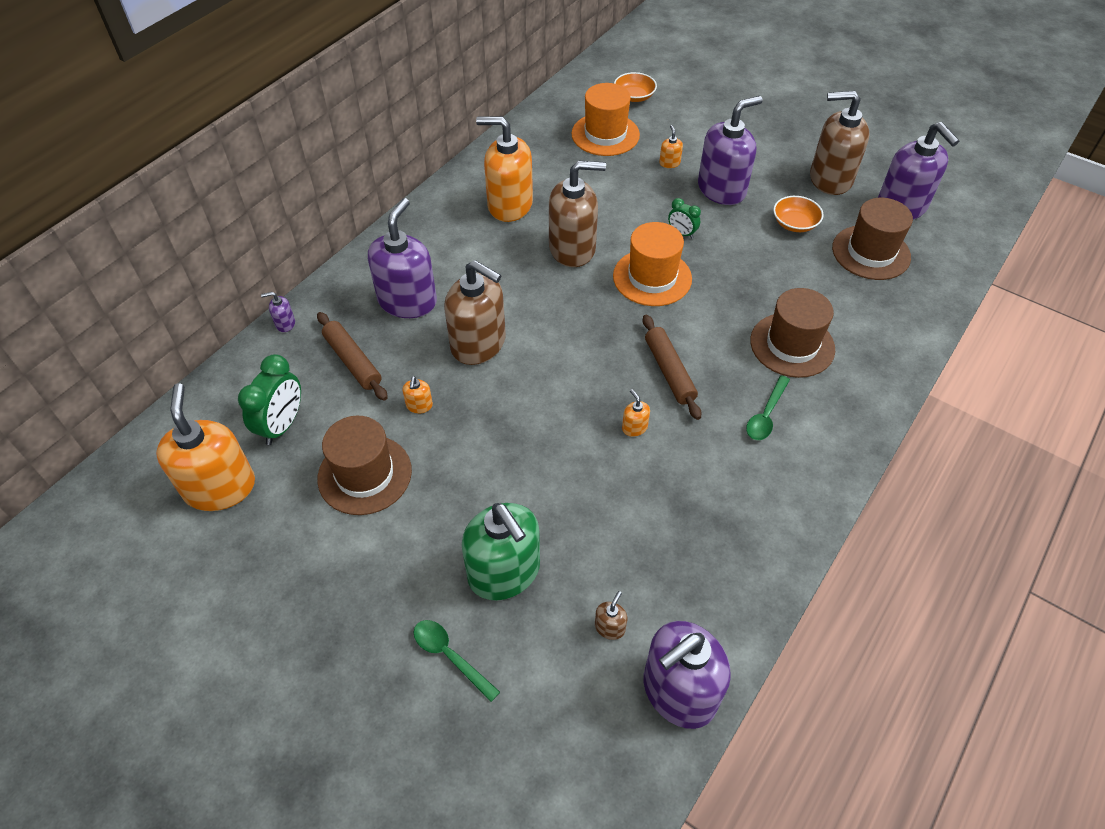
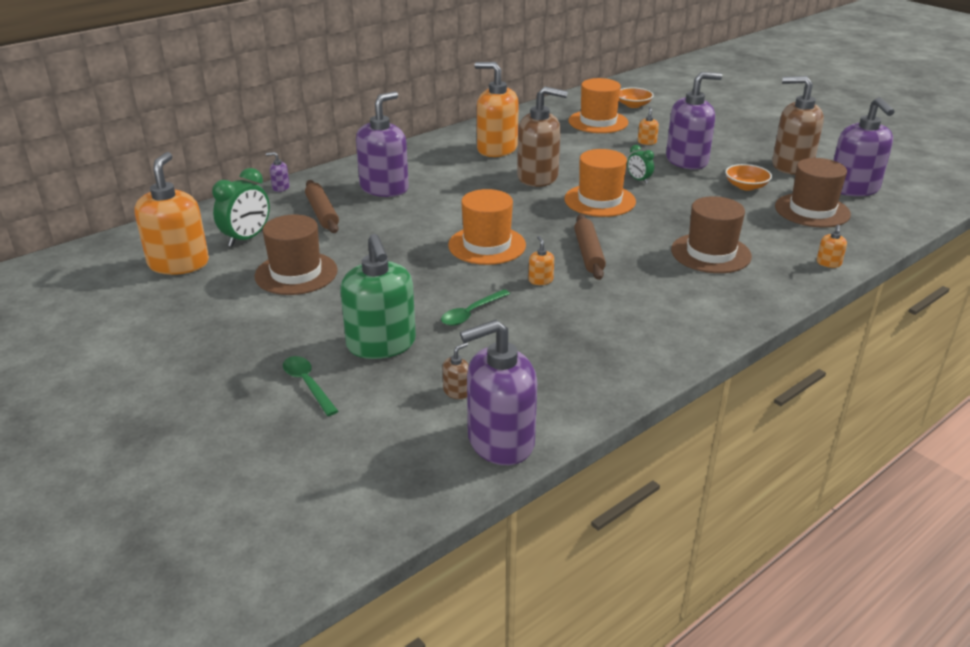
camera: 15 degrees right, 20 degrees down
orange soap dispenser [402,376,433,413] -> orange soap dispenser moved to [816,225,847,268]
brown soap dispenser [444,260,506,365] -> none
green spoon [746,375,790,440] -> green spoon moved to [441,289,510,326]
none -> orange hat [448,189,526,265]

